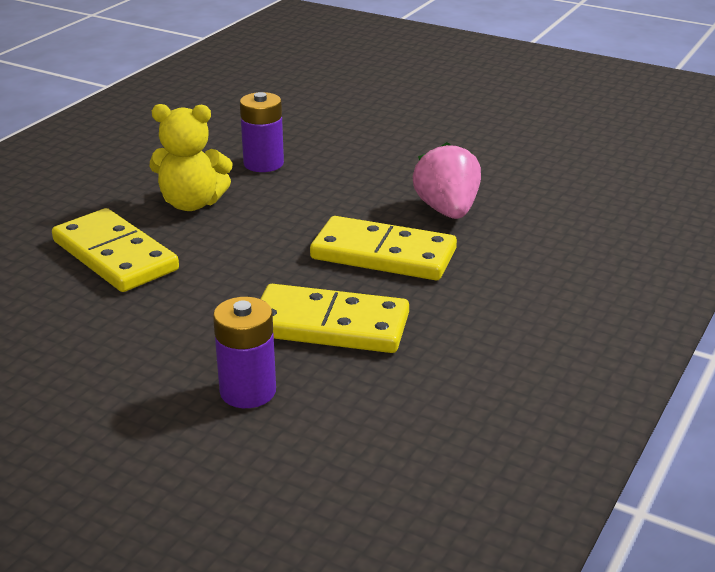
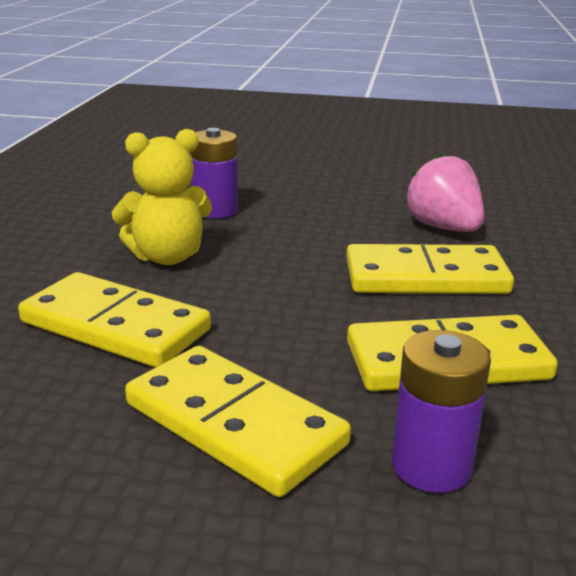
camera: 20 degrees left, 5 degrees down
none -> yellow domino [125,346,351,497]

